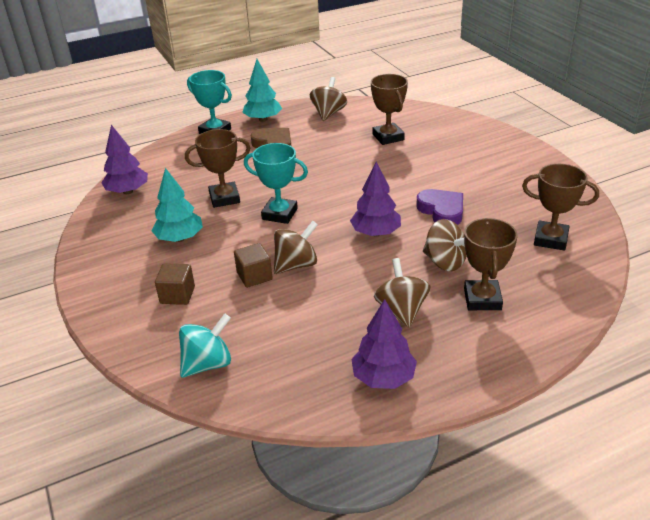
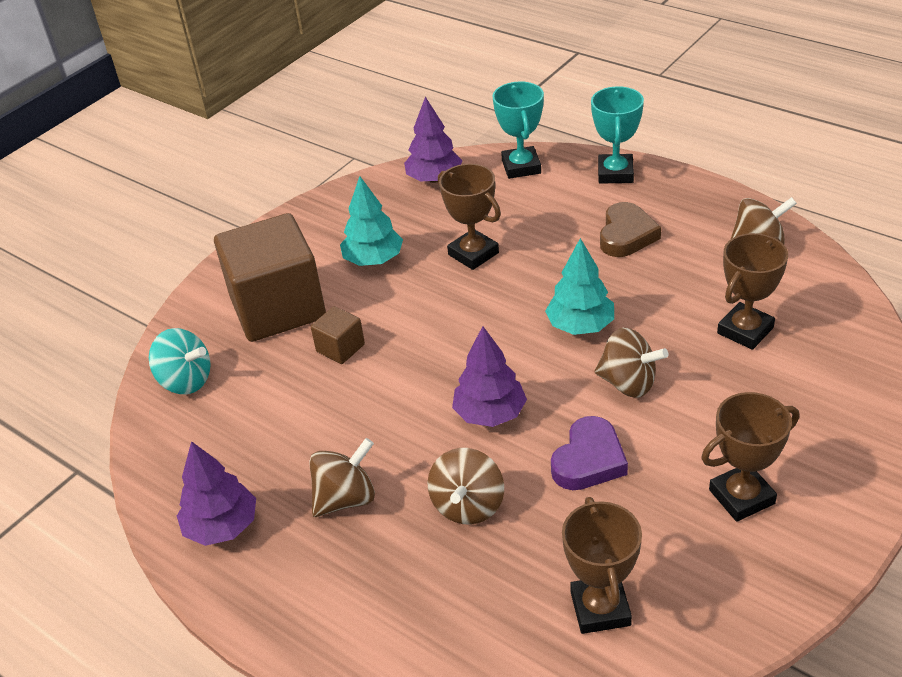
camera: 65 degrees right, 5 degrees up
brown cube [155,263,195,305] -> brown cube [214,213,326,342], size x2.34
turquoise tree [242,59,282,122] -> turquoise tree moved to [545,238,614,335]
turquoise trophy [244,143,308,224] -> turquoise trophy moved to [493,81,544,179]
brown spinning top [274,221,318,274] -> brown spinning top moved to [594,328,668,398]
brown trophy [464,218,518,310] -> brown trophy moved to [701,392,799,522]

